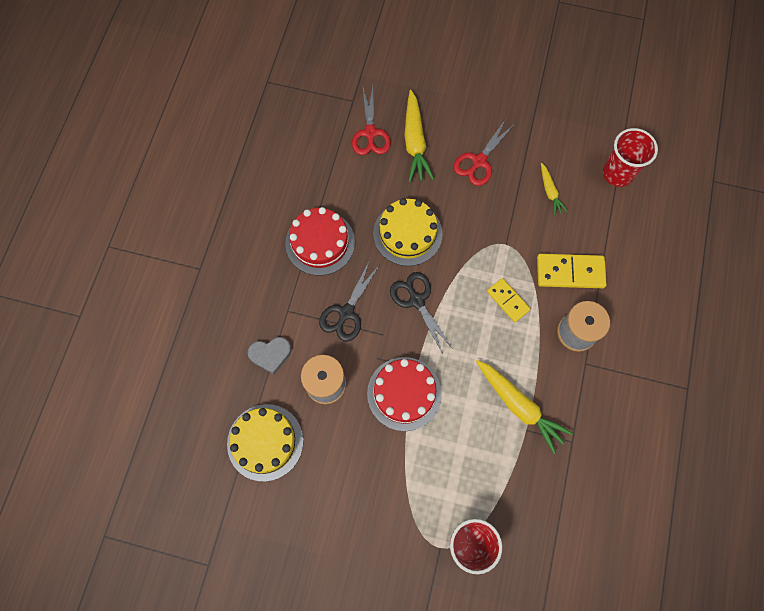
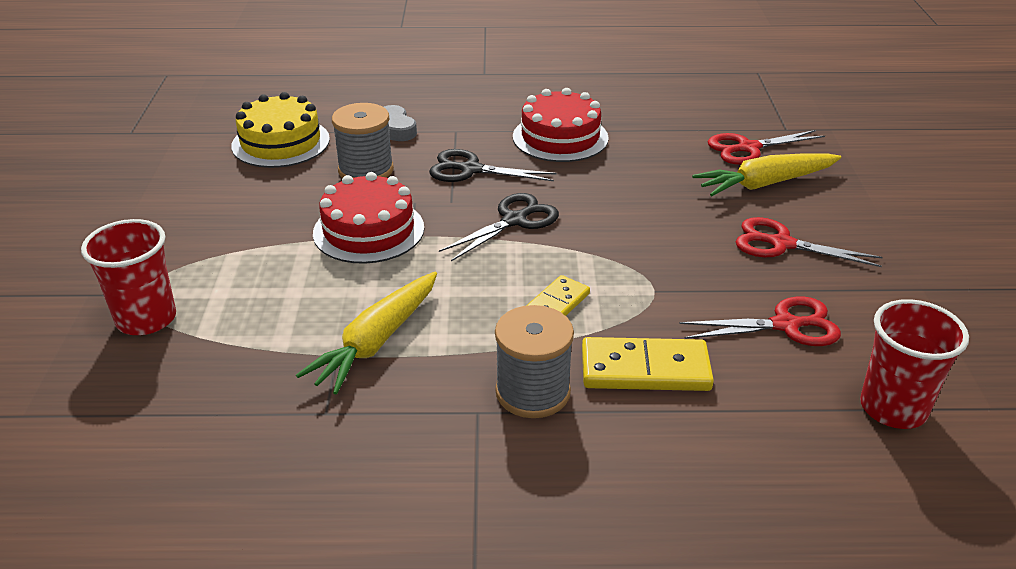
camera: 75 degrees right, 35 degrees down
yellow cake [373,198,442,266] -> none
yellow domino [537,254,607,288] -> yellow domino turned 75 degrees counterclockwise [582,337,714,391]
yellow carrot [541,163,568,215] -> red scissors [679,297,841,346]

